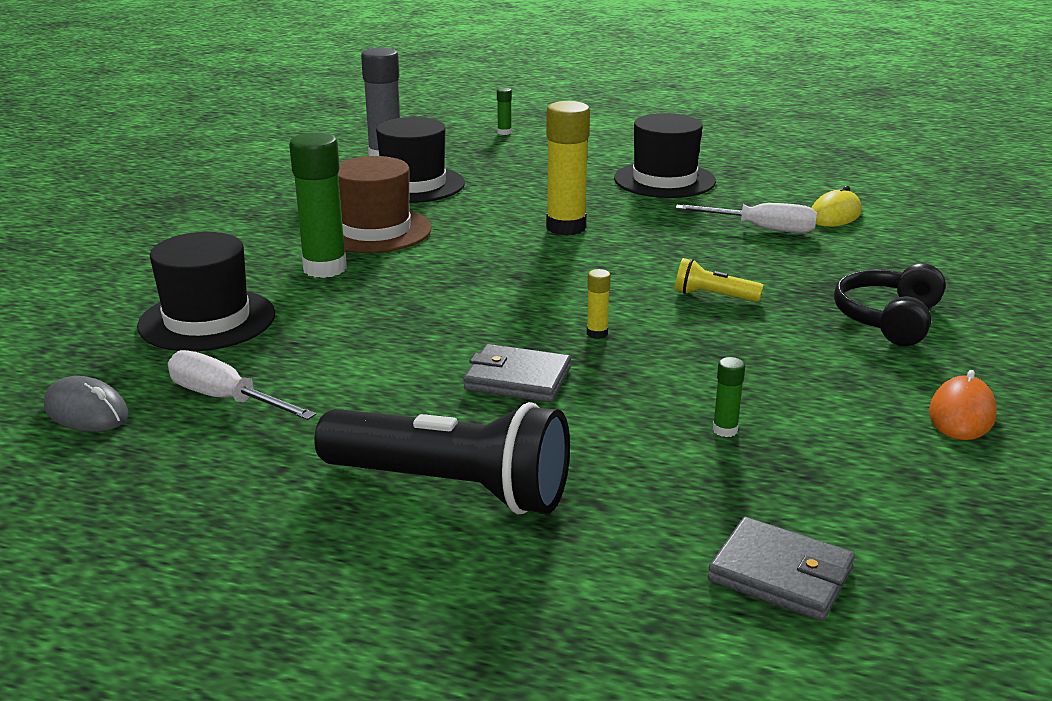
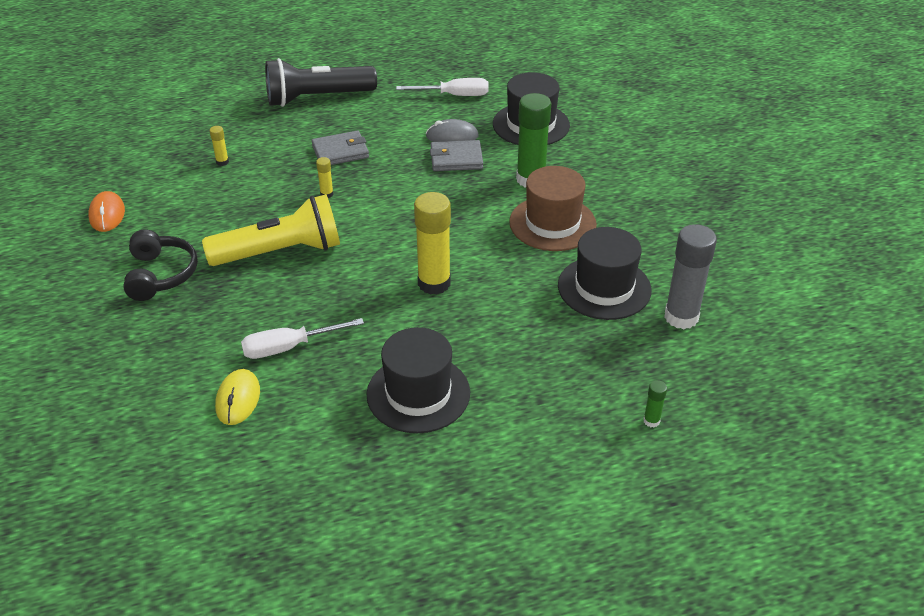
camera: 145 degrees right, 15 degrees up
grey mouse [44,376,129,432] -> grey mouse moved to [426,119,479,142]
yellow flashlight [675,258,764,302] -> yellow flashlight [202,194,340,266], size x2.20
grey wallet [708,517,855,621] -> grey wallet moved to [430,140,483,171]
green glue stick [713,357,745,437] -> yellow glue stick [209,126,229,166]

